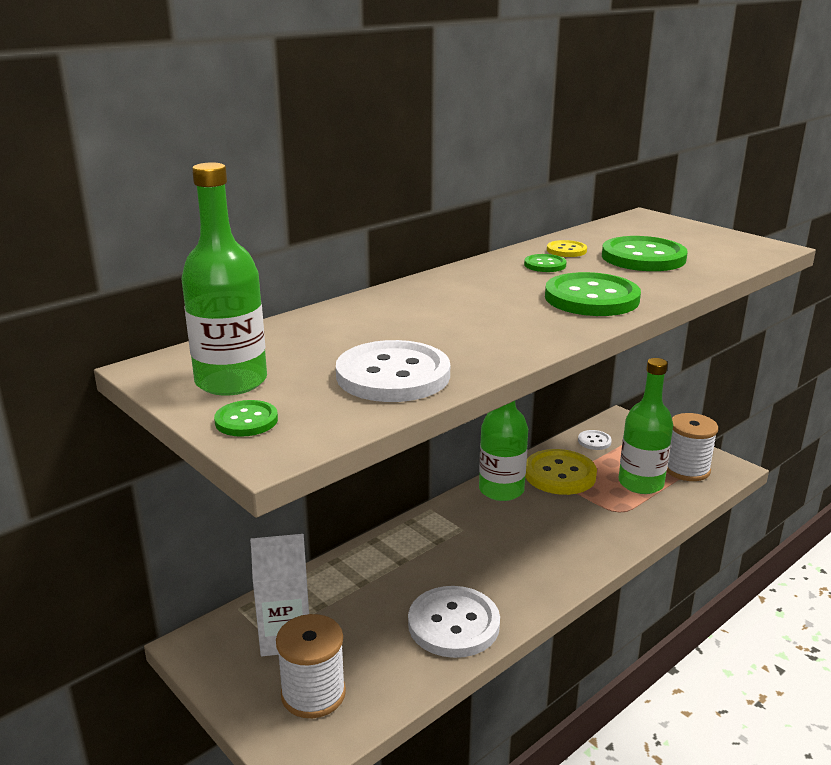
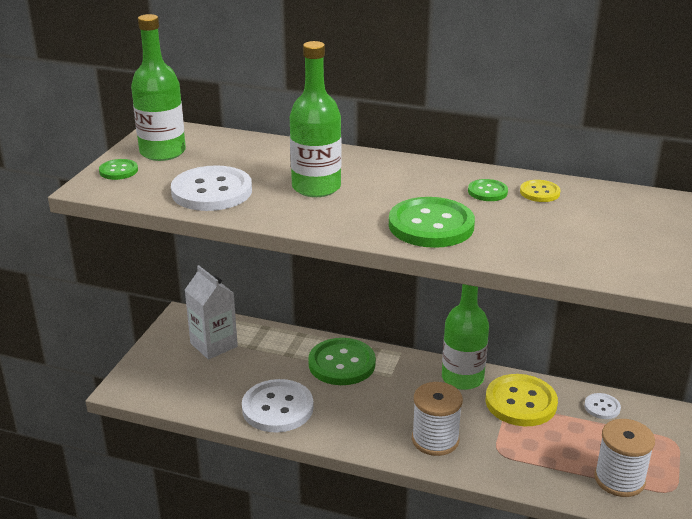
camera: 60 degrees right, 5 degrees up
white spool [276,614,346,718] -> white spool moved to [412,382,463,456]
green button [602,236,688,271] -> green button moved to [308,338,376,385]
green bottle [618,358,673,494] -> green bottle moved to [290,41,341,197]

